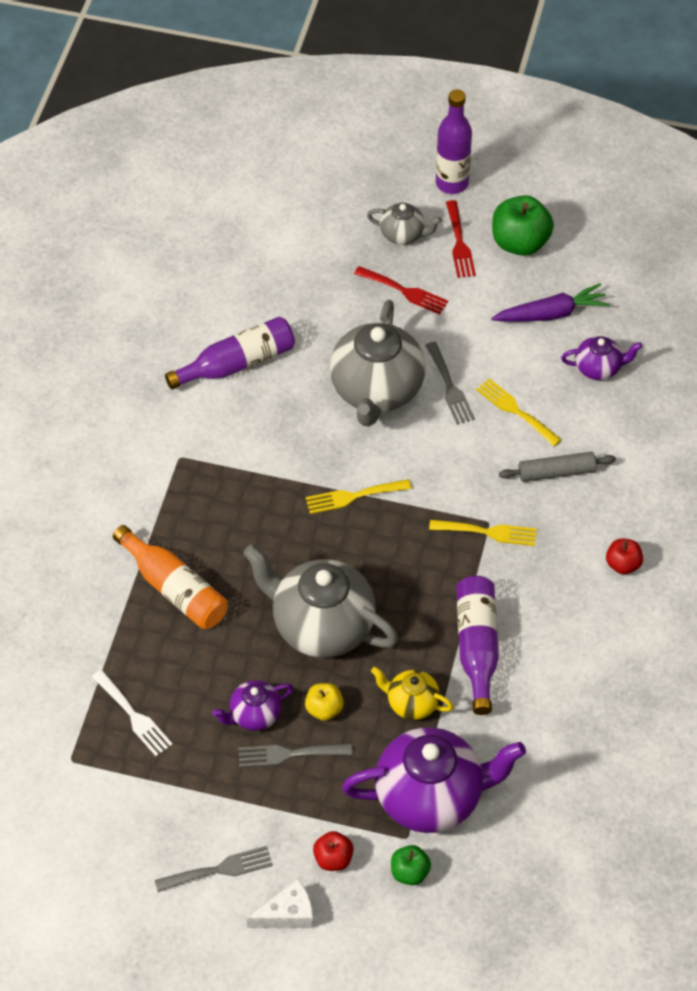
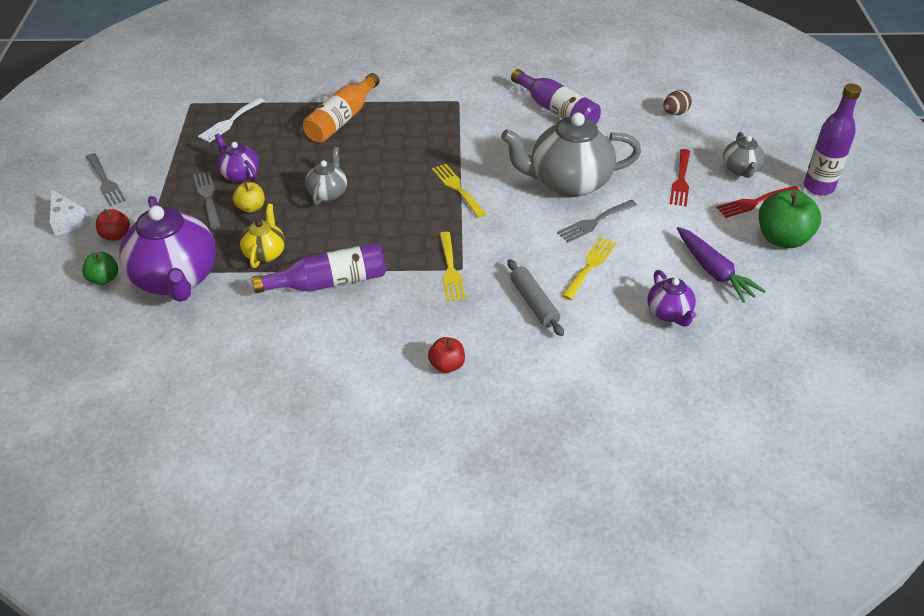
camera: 75 degrees right, 10 degrees down
grey teapot [243,545,398,658] -> grey teapot [305,147,347,205], size x0.50
none -> brown egg [663,90,692,115]

